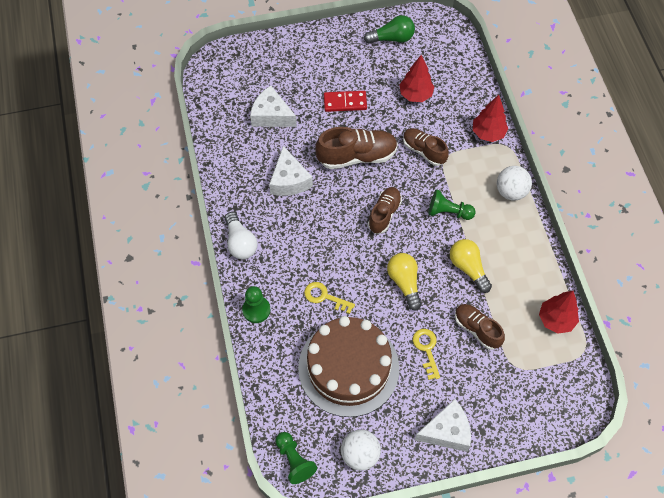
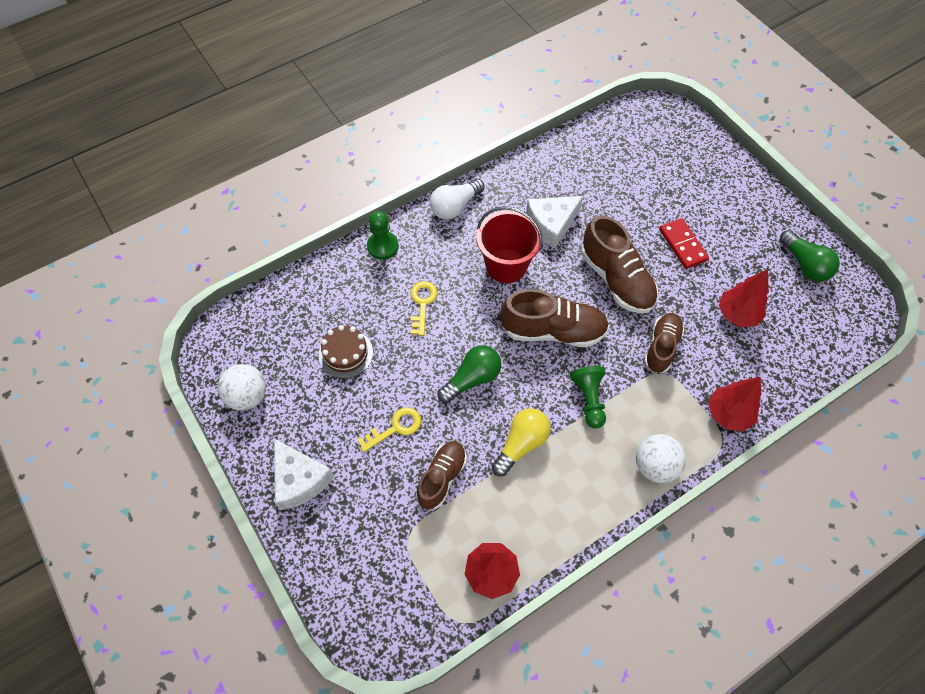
camera: 70 degrees right, 0 degrees up
white cheese [250,86,297,127] -> none
green pawn [275,432,317,484] -> none
brown cake [298,316,399,417] -> brown cake [319,325,373,379], size x0.46
brown shoe [368,187,402,234] -> brown shoe [500,289,609,347], size x1.54
yellow light bulb [387,253,422,311] -> green light bulb [438,345,501,403]
none -> red bucket [476,206,543,283]

